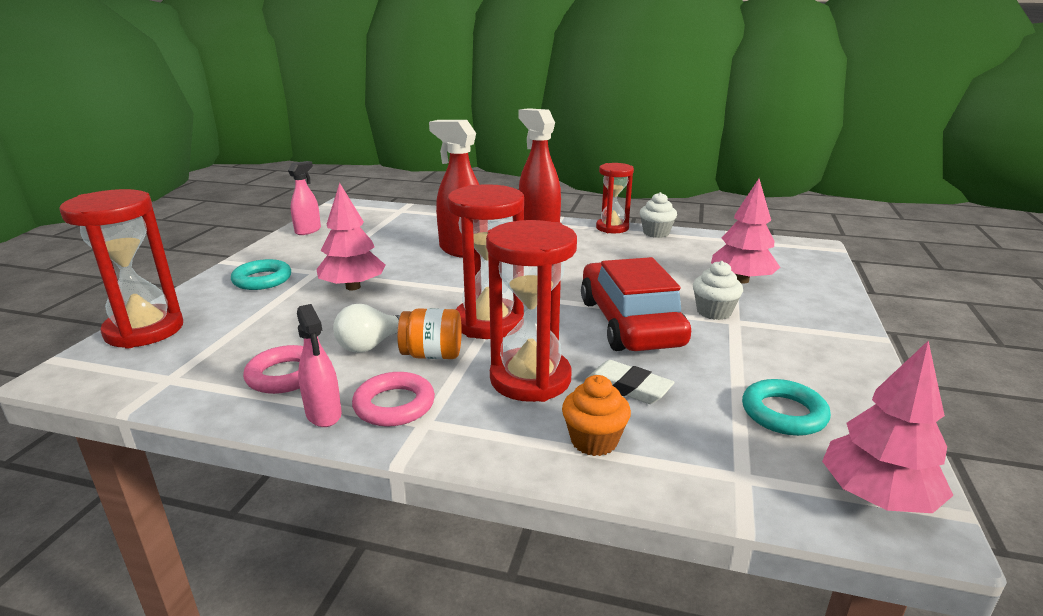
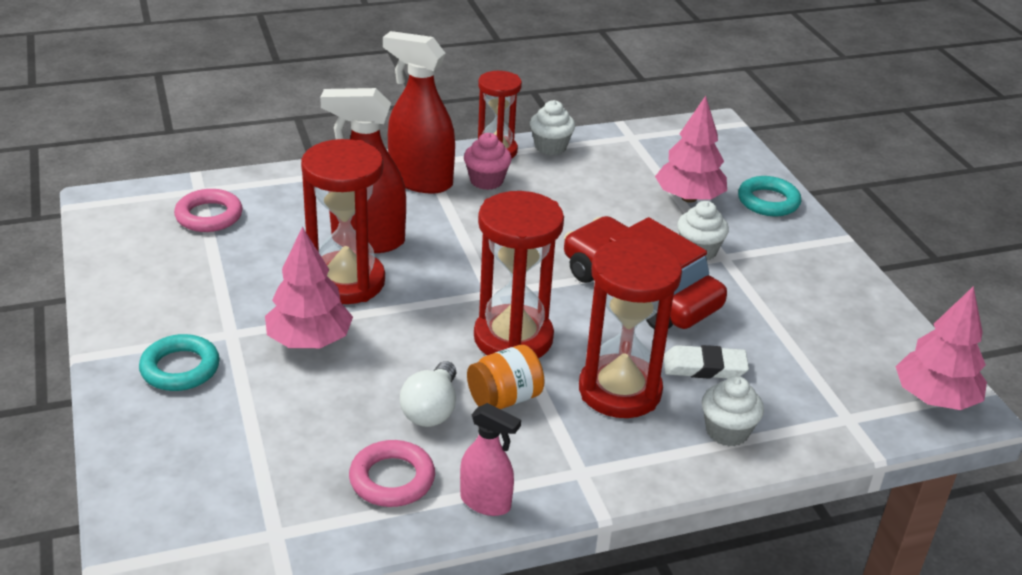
camera: 35 degrees left, 10 degrees up
red hourglass [59,189,183,349] -> red hourglass moved to [301,139,385,304]
pink spray bottle [288,161,321,235] -> none
pink ring [352,372,435,426] -> pink ring moved to [174,189,243,232]
orange cupcake [562,375,631,456] -> white cupcake [702,376,764,446]
turquoise ring [742,379,831,436] -> turquoise ring moved to [738,176,801,216]
none -> pink cupcake [464,133,512,190]

